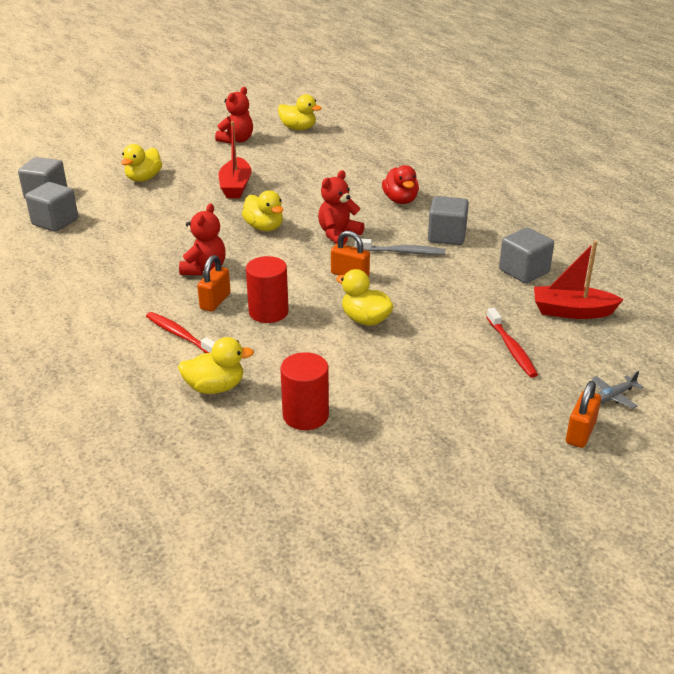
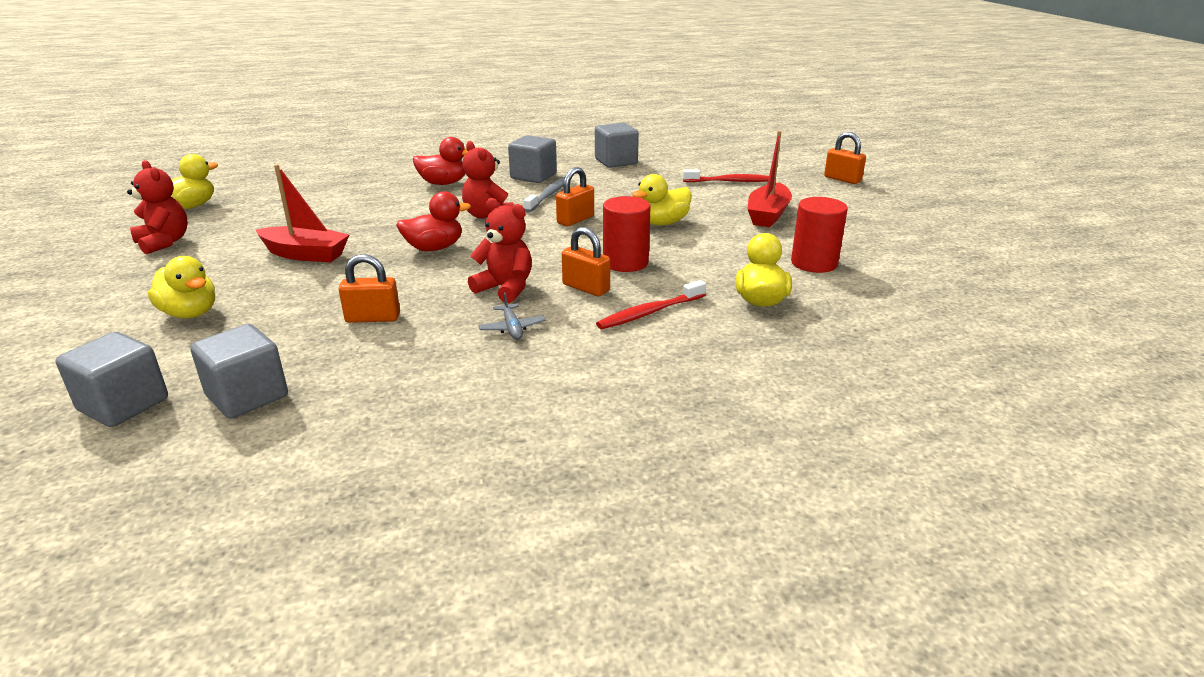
camera: 75 degrees left, 5 degrees down
yellow duck [242,190,283,231] -> red duck [396,191,471,251]
red boat [534,241,624,319] -> red boat moved to [748,131,792,227]
grey plane [592,371,643,409] -> grey plane moved to [478,292,546,340]
none -> orange padlock [339,254,400,323]

